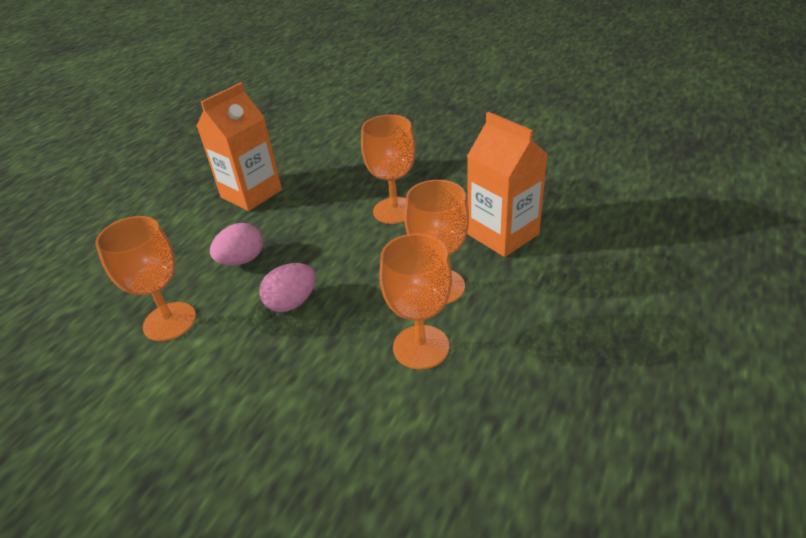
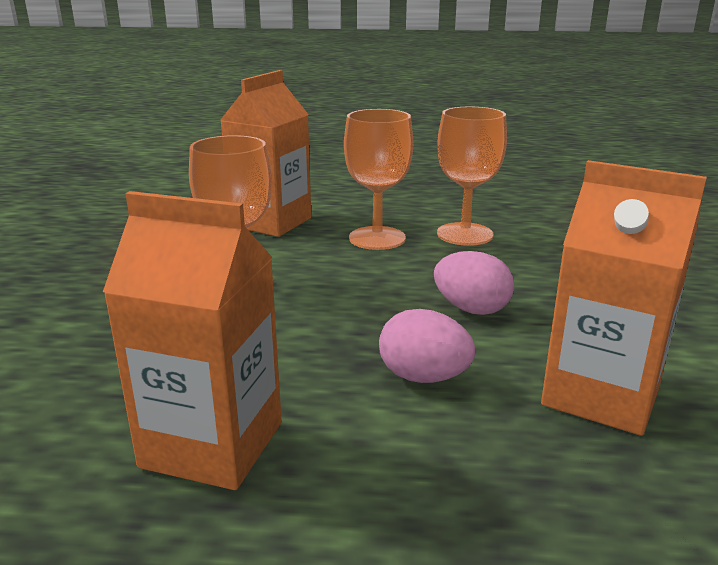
camera: 115 degrees left, 15 degrees down
orange goblet [95,216,196,341] -> orange carton [541,160,707,436]

